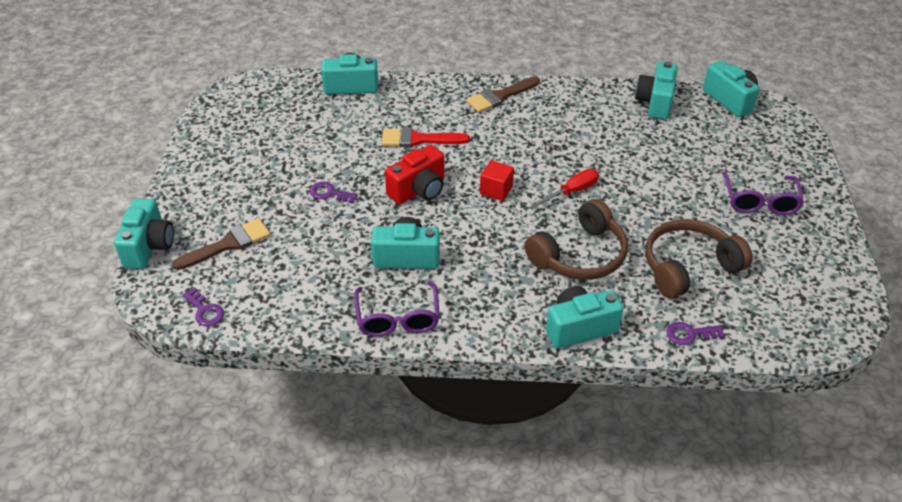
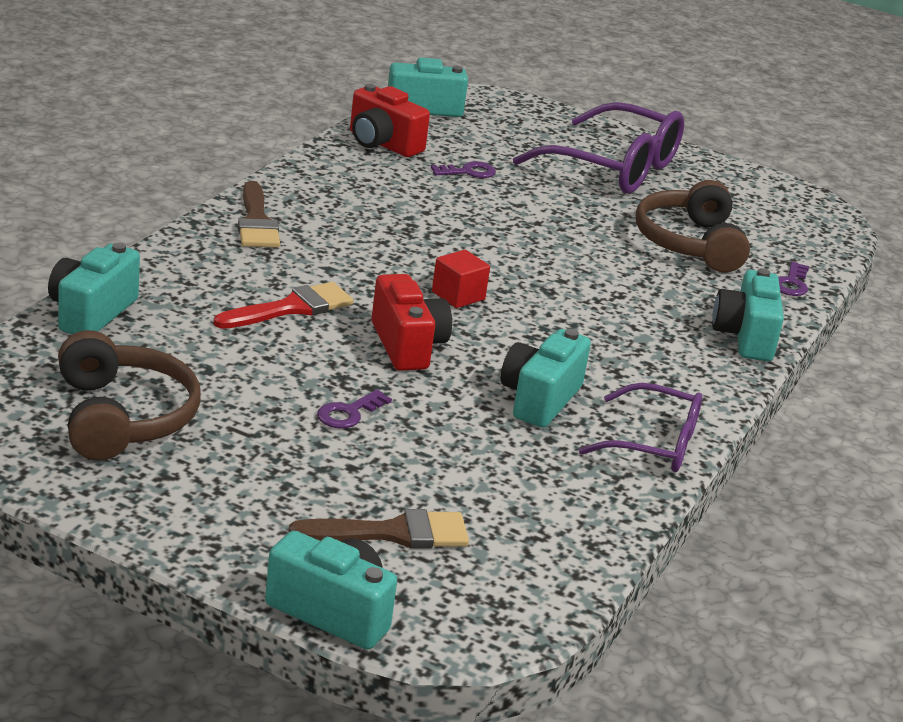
camera: 70 degrees left, 15 degrees down
brown brush [172,218,271,270] -> brown brush turned 90 degrees clockwise [289,509,469,548]
purple key [183,288,224,326] -> purple key moved to [431,161,496,178]
red brush [382,127,470,147] -> red brush turned 150 degrees counterclockwise [214,282,353,329]
brown headphones [524,199,628,280] -> brown headphones moved to [58,330,201,461]
red screwdriver [531,169,599,208] -> none
turquoise camera [635,61,678,120] -> red camera [350,84,430,157]
purple glasses [722,172,804,215] -> purple glasses [513,102,684,194], size x1.63

